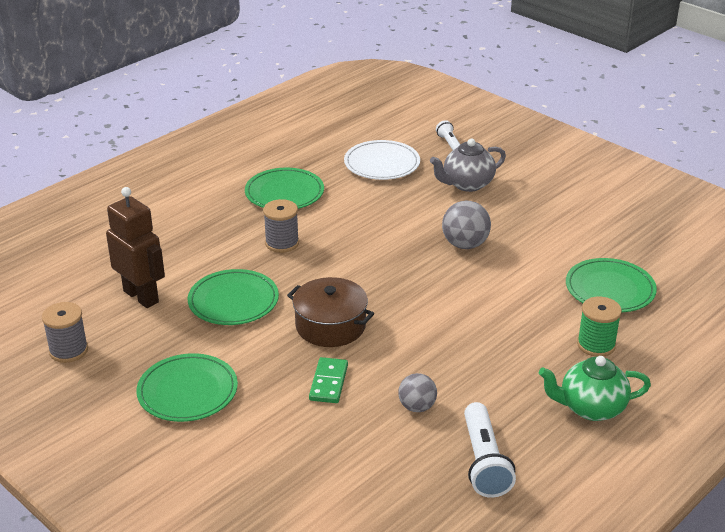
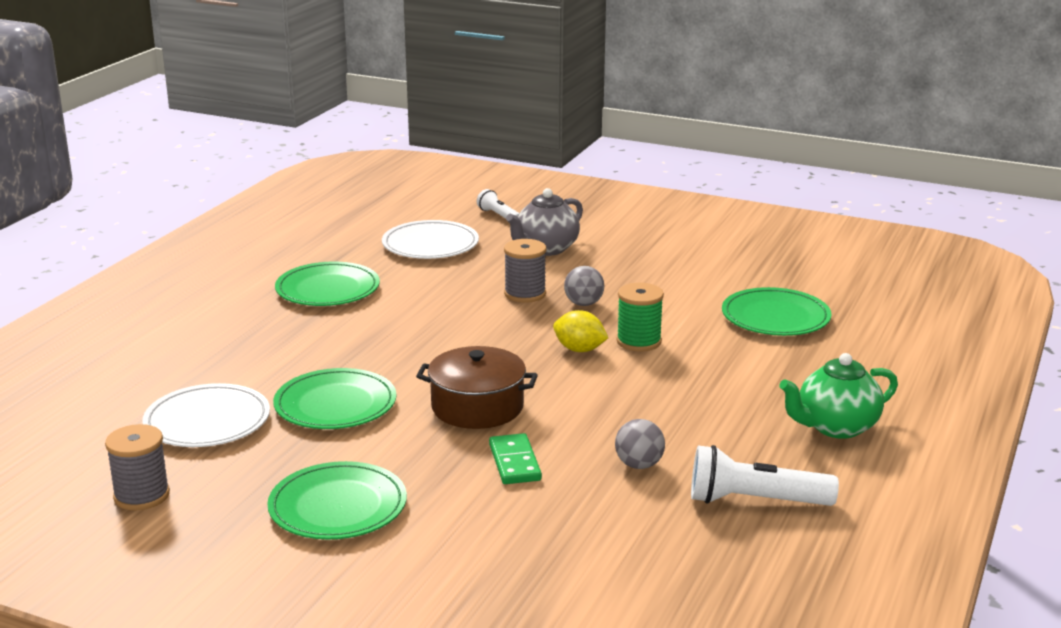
camera: 20 degrees left, 10 degrees down
brown robot [106,187,165,308] -> white plate [142,383,270,447]
grey spool [263,199,299,253] -> grey spool moved to [504,239,546,303]
grey ball [442,201,491,249] -> grey ball [564,266,604,306], size x0.67
white flashlight [464,402,516,498] -> white flashlight turned 120 degrees clockwise [691,445,839,506]
green spool [577,297,622,357] -> green spool moved to [616,283,664,352]
none -> yellow lemon [553,310,608,352]

